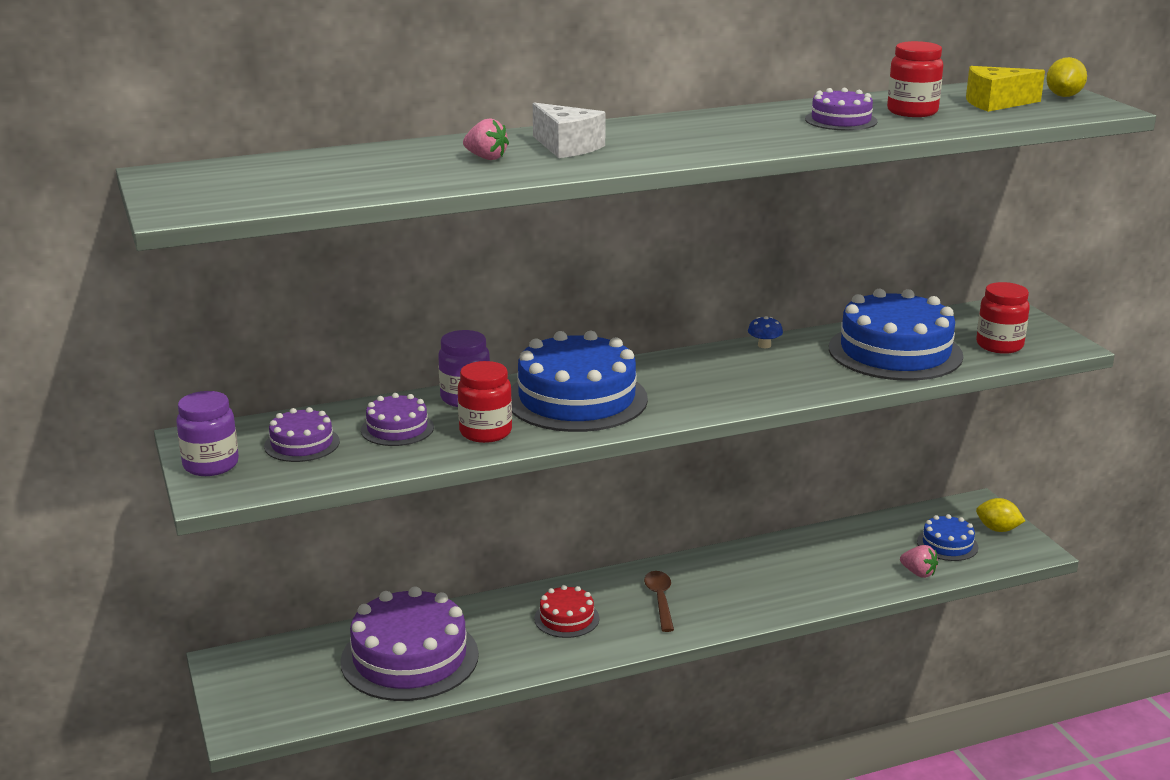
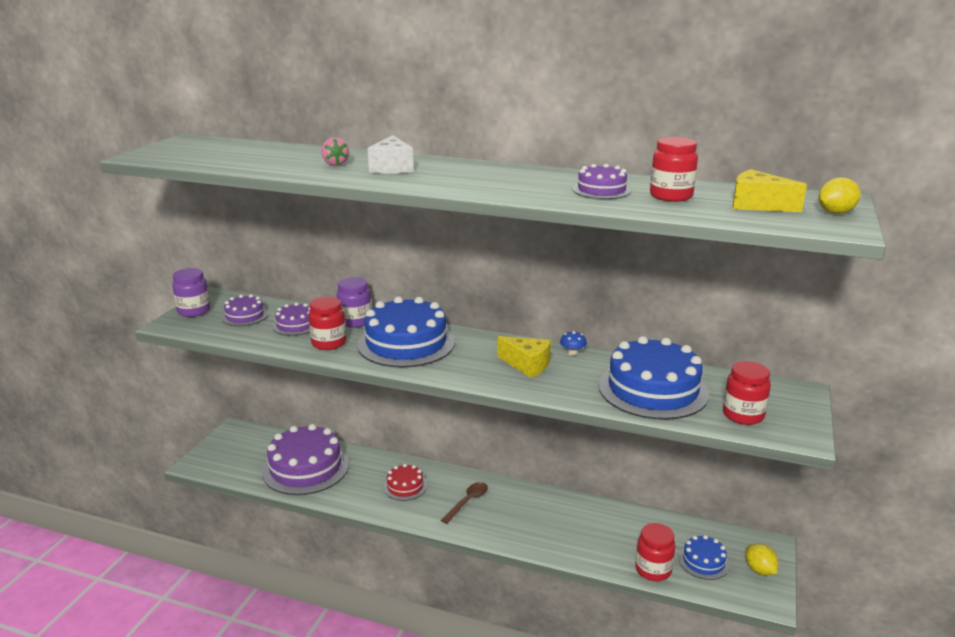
camera: 40 degrees right, 0 degrees up
pink strawberry [900,545,938,578] -> red jar [635,523,675,581]
none -> yellow cheese [497,336,551,378]

